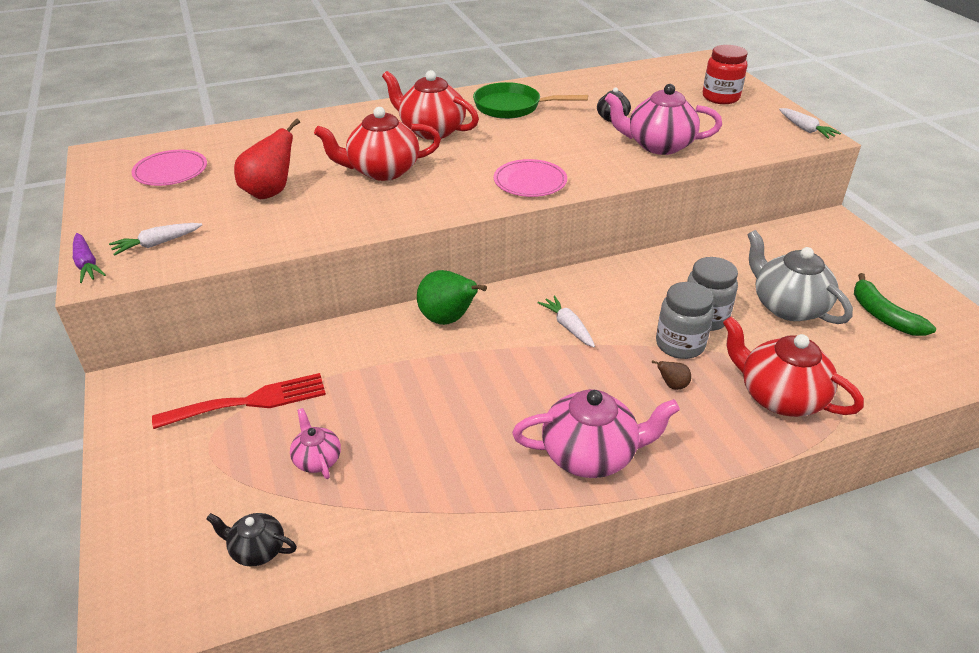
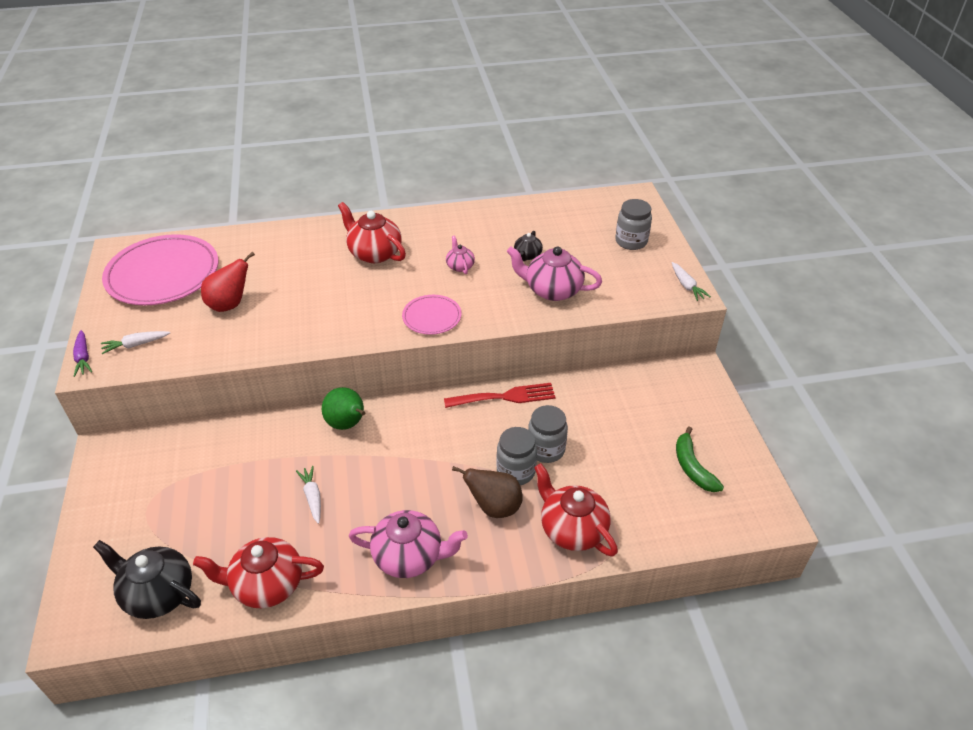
camera: 10 degrees right, 5 degrees up
pink plate [131,150,207,186] -> pink plate [102,234,218,305], size x1.98
red fork [152,373,326,429] -> red fork moved to [444,383,556,408]
black teapot [206,513,297,566] -> black teapot [93,540,201,619], size x1.91
pink teapot [290,408,341,479] -> pink teapot moved to [446,236,475,274]
red teapot [314,107,441,181] -> red teapot moved to [193,537,324,608]
green pan [473,82,588,119] -> none
white carrot [537,296,595,347] -> white carrot moved to [296,466,321,524]
brown pear [652,360,691,390] -> brown pear [452,466,523,518], size x2.16
red jar [703,45,747,104] -> grey jar [615,199,652,250]
grey teapot [747,230,853,324] -> none

